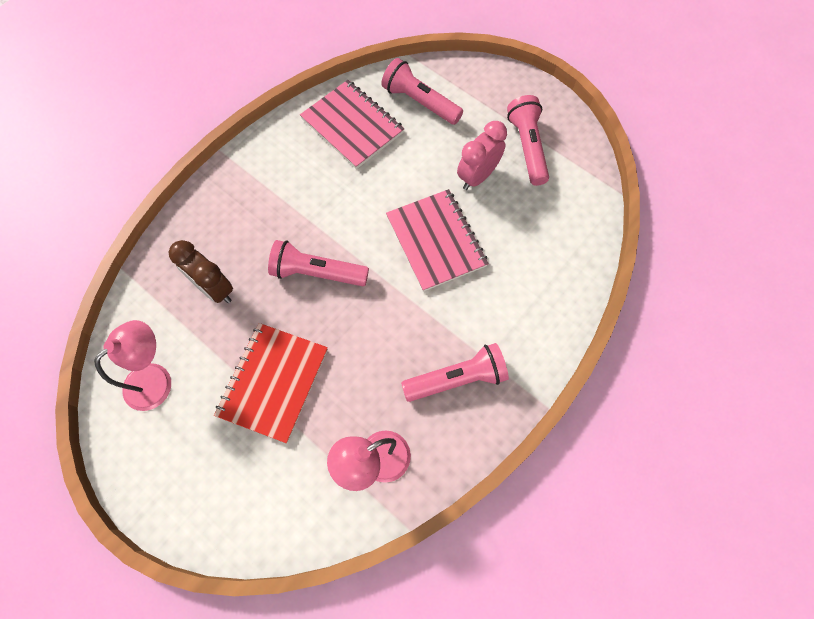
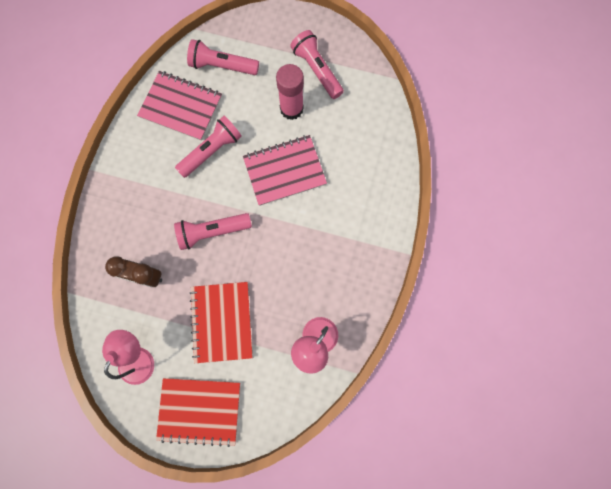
camera: 25 degrees left, 10 degrees up
pink notebook [386,189,489,292] -> pink notebook turned 60 degrees counterclockwise [243,135,327,206]
pink flashlight [401,343,509,402] -> pink flashlight moved to [175,116,242,178]
pink clock [457,121,507,190] -> pink glue stick [276,64,304,120]
none -> red notebook [156,378,240,447]

